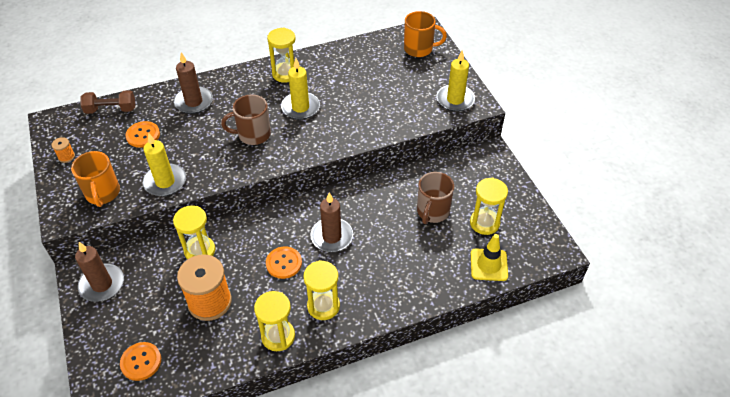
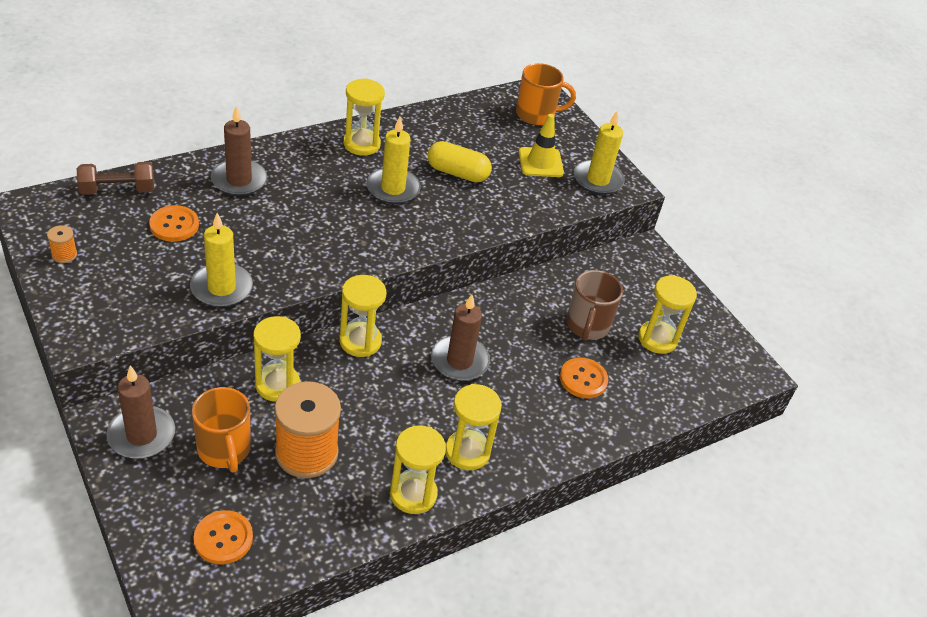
camera: 15 degrees left, 5 degrees down
orange mug [71,151,120,207] -> orange mug moved to [192,387,251,473]
brown mug [221,94,271,145] -> none
orange button [266,246,302,279] -> orange button moved to [560,357,608,398]
yellow traffic cone [471,234,508,281] -> yellow traffic cone moved to [519,114,564,177]
none -> yellow hourglass [340,275,386,357]
none -> yellow capsule [428,141,492,182]

